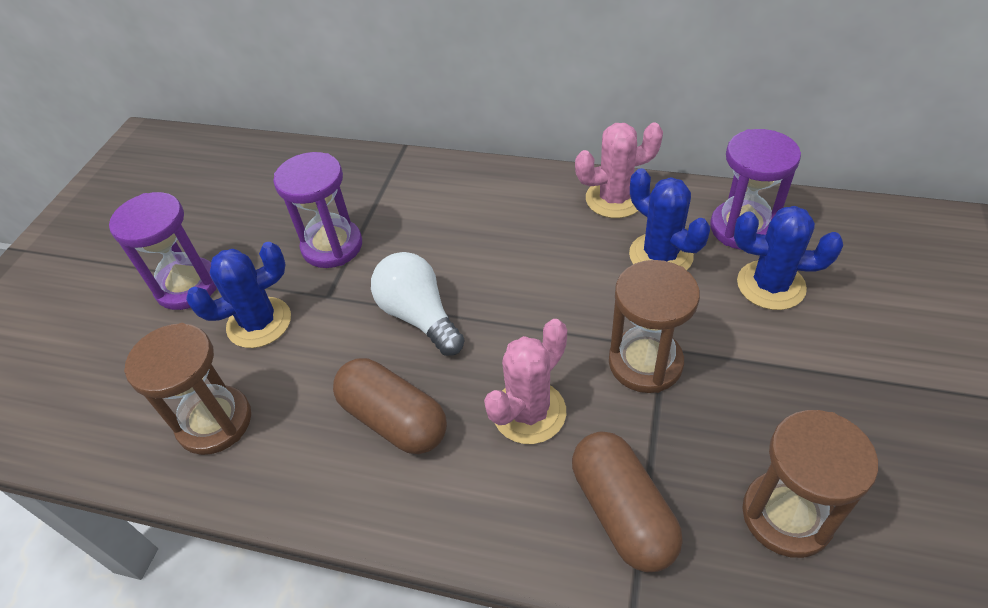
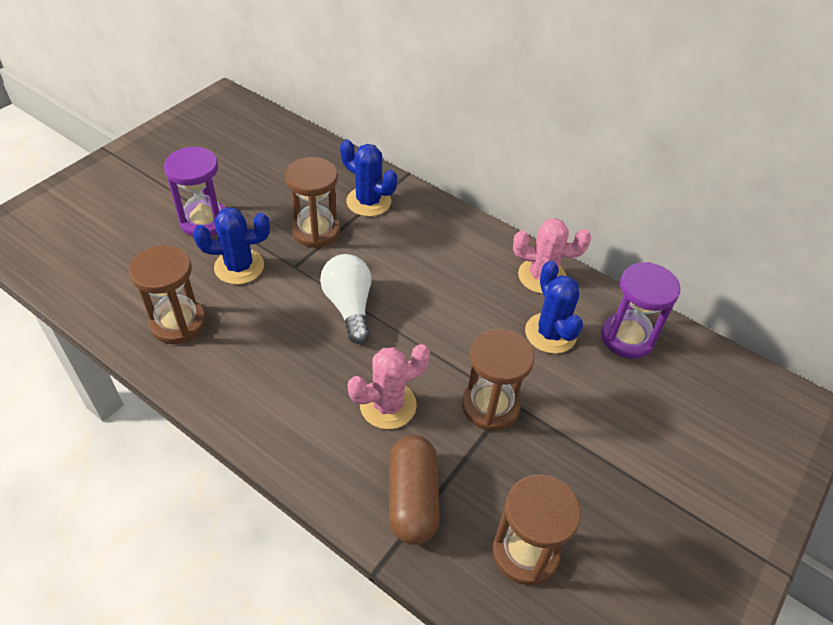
camera: 15 degrees right, 0 degrees up
purple hourglass [273,152,362,268] -> brown hourglass [285,157,340,248]
brown capsule [333,358,447,454] -> none
blue cactus [734,206,843,310] -> blue cactus moved to [340,139,397,217]

